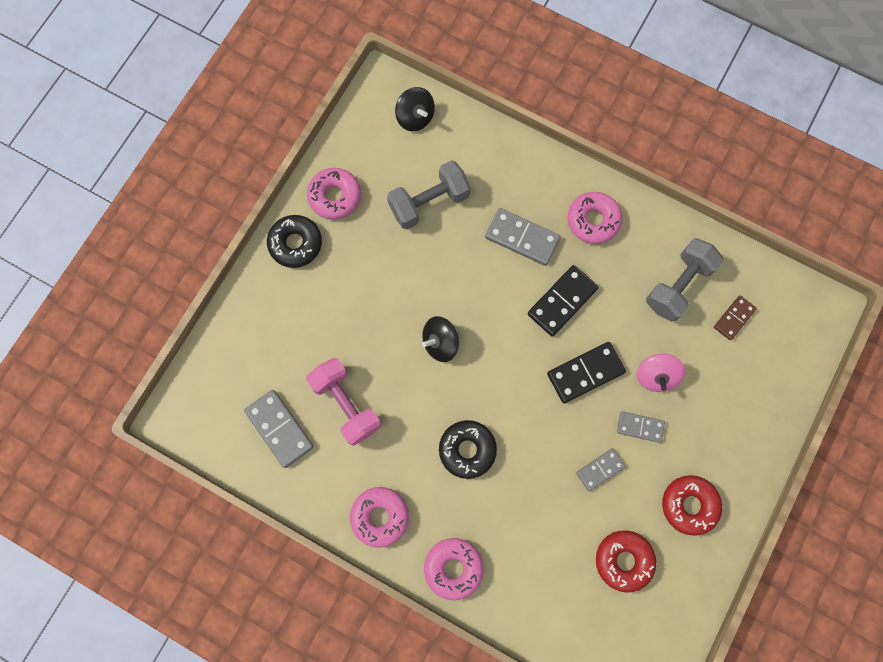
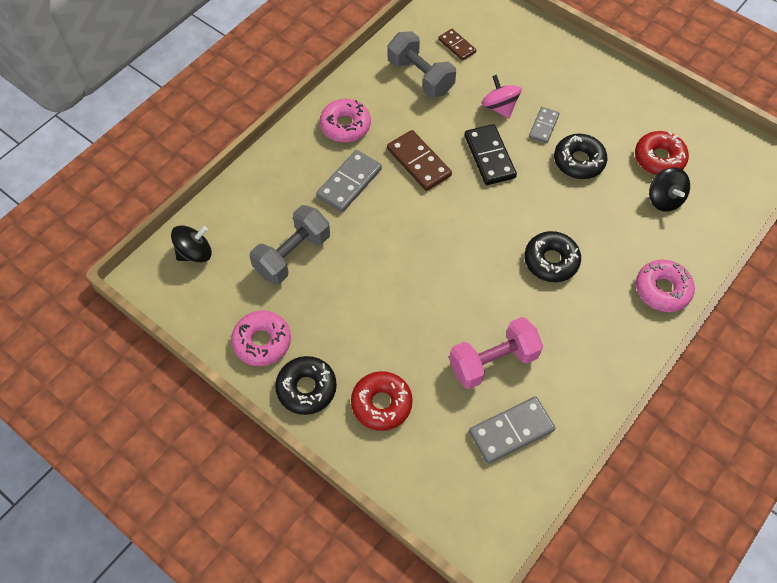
camera: 80 degrees left, 15 degrees down
pink donut [350,487,409,548] -> none
grey dumbbell [387,160,471,229] -> grey dumbbell turned 60 degrees clockwise [250,205,330,284]
black spinning top [422,316,459,362] -> black spinning top moved to [649,167,690,212]
black domino [527,265,599,337] -> brown domino [387,130,452,191]
grey domino [576,448,626,491] -> black donut [554,134,607,179]
pink spinning top [637,354,685,392] -> pink spinning top turned 135 degrees counterclockwise [481,75,522,118]
red donut [662,475,722,536] -> red donut moved to [351,371,413,431]

